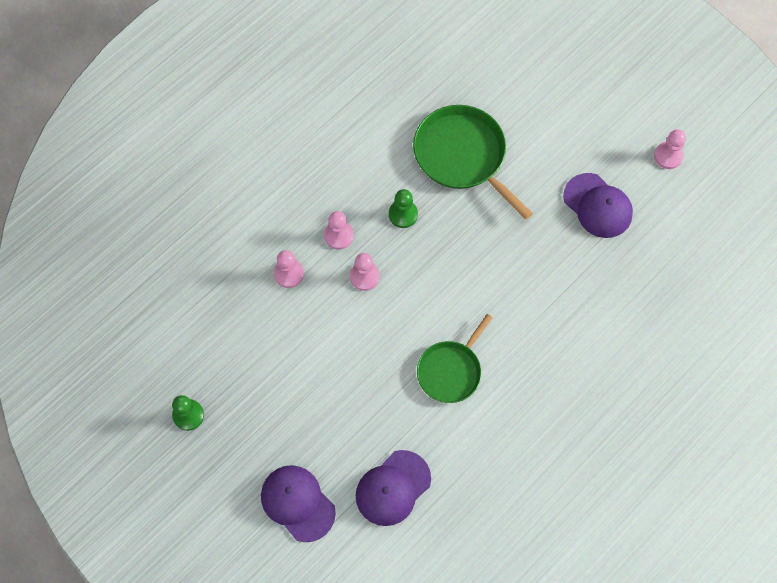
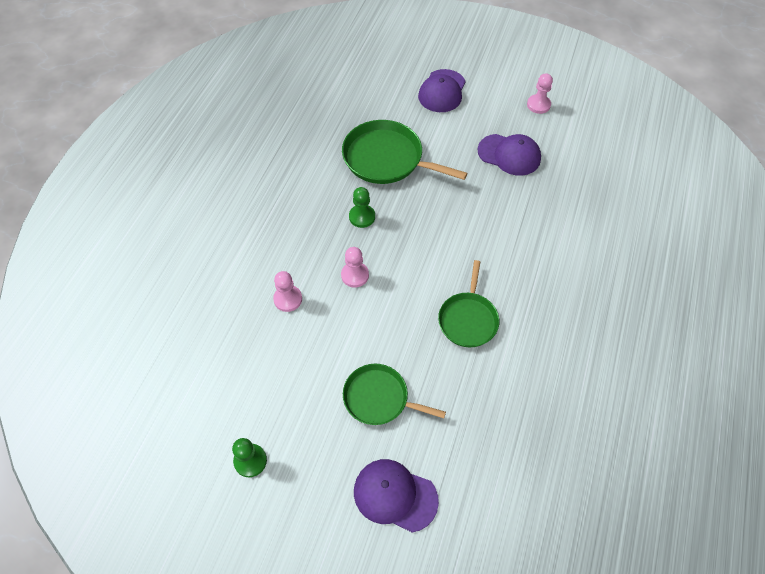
camera: 25 degrees left, 10 degrees down
pink pawn [324,211,354,250] -> none
purple cap [356,450,431,526] -> purple cap moved to [418,69,466,112]
none -> green pan [343,364,446,425]

